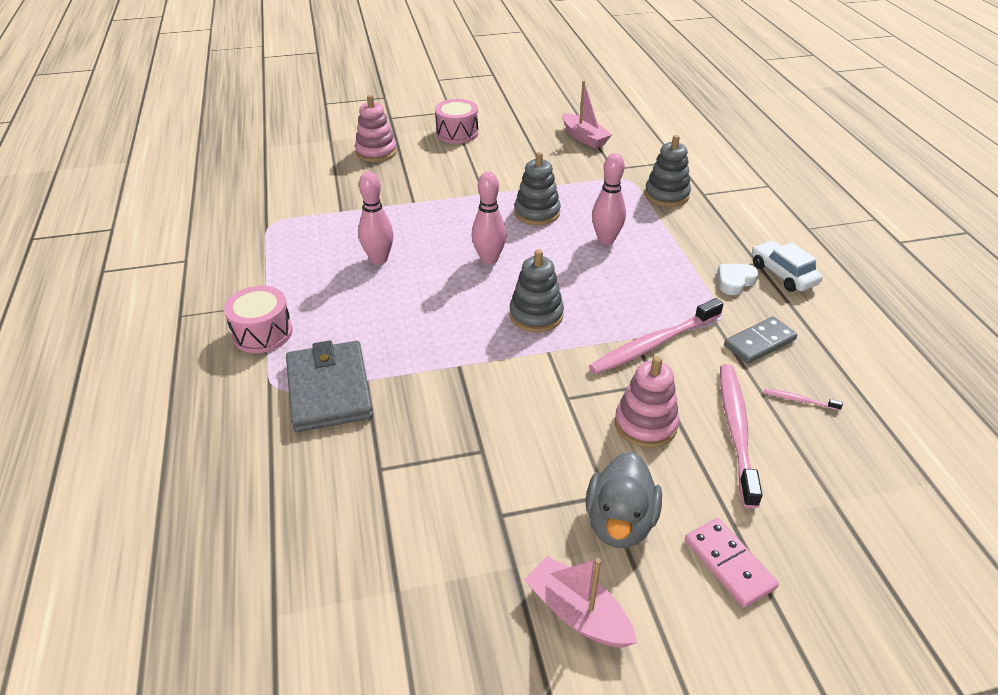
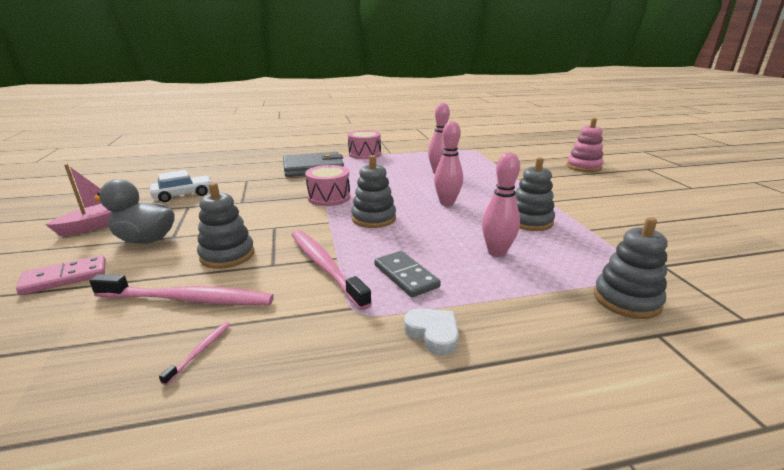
camera: 90 degrees right, 15 degrees down
pink drum [435,99,478,144] -> pink drum moved to [305,165,350,206]
pink boat [562,80,612,149] -> none
pink stacking toy [615,356,679,448] -> grey stacking toy [197,183,254,269]
grey domino [724,317,797,364] -> grey domino moved to [374,251,441,297]
white car [752,241,823,292] -> white car moved to [150,170,213,202]

